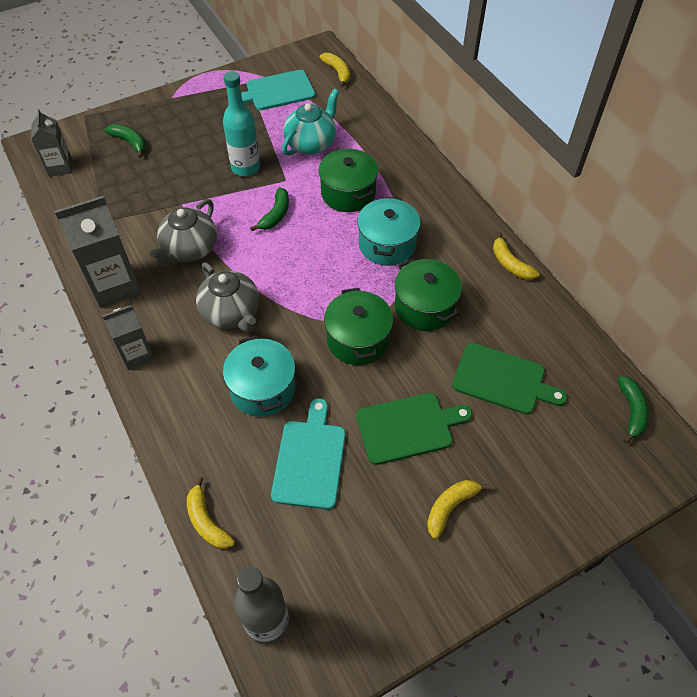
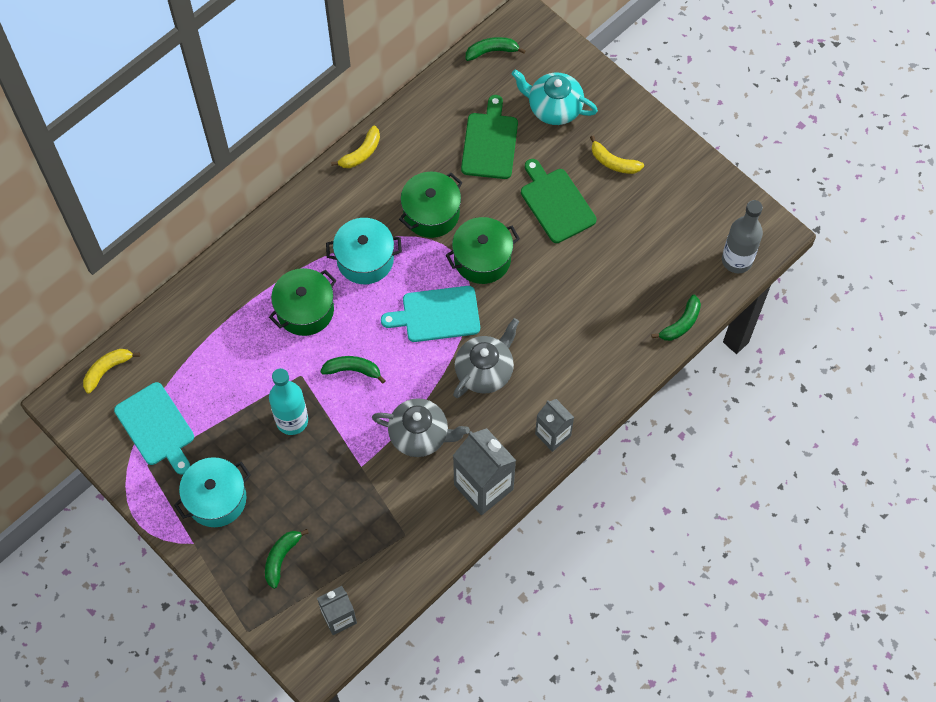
camera: 105 degrees left, 10 degrees up
yellow banana [187,477,235,549] -> green banana [651,295,701,341]
turquoise pot [223,335,296,417] -> turquoise pot moved to [174,457,251,527]
turquoise cutting board [271,398,346,510] -> turquoise cutting board moved to [381,286,480,342]
turquoise teapot [282,89,339,156] -> turquoise teapot moved to [511,70,598,125]

